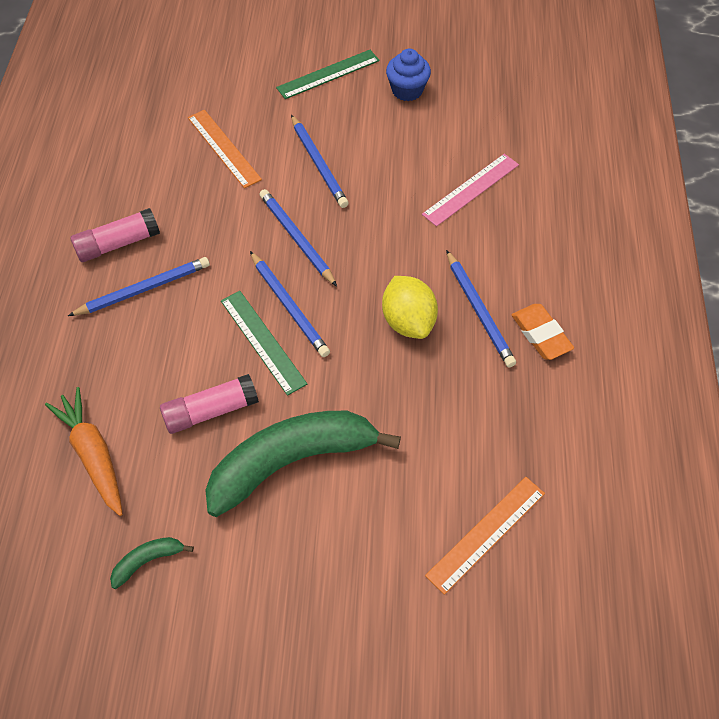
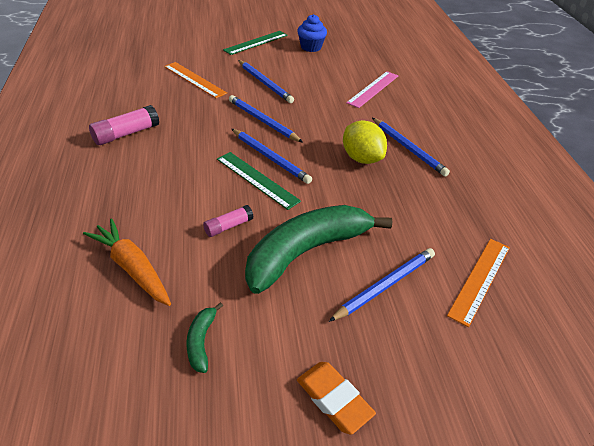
camera: 15 degrees left, 15 degrees down
blue pencil [68,257,210,316] -> blue pencil moved to [329,248,435,322]
green banana [110,537,194,589] -> green banana turned 45 degrees counterclockwise [186,302,223,373]
pink glue stick [160,374,259,434] -> pink glue stick [203,205,253,237], size x0.63
orange eraser [512,304,574,360] -> orange eraser moved to [297,362,376,434]

